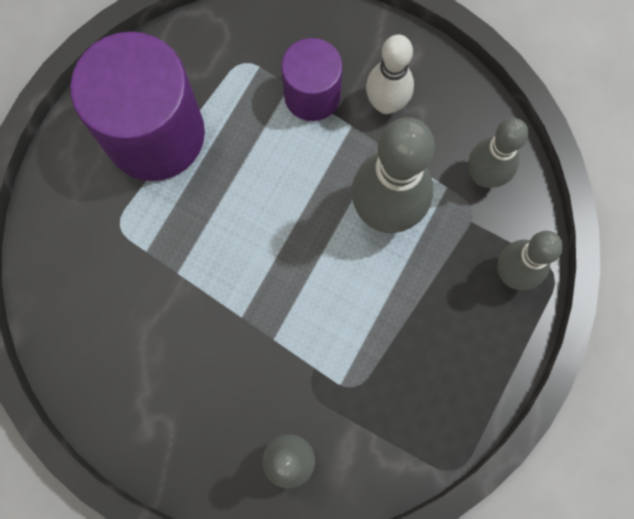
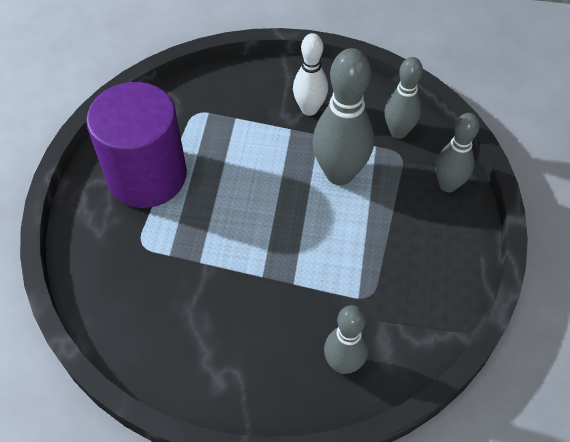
camera: 20 degrees left, 20 degrees down
purple cylinder [281,38,343,121] -> none

